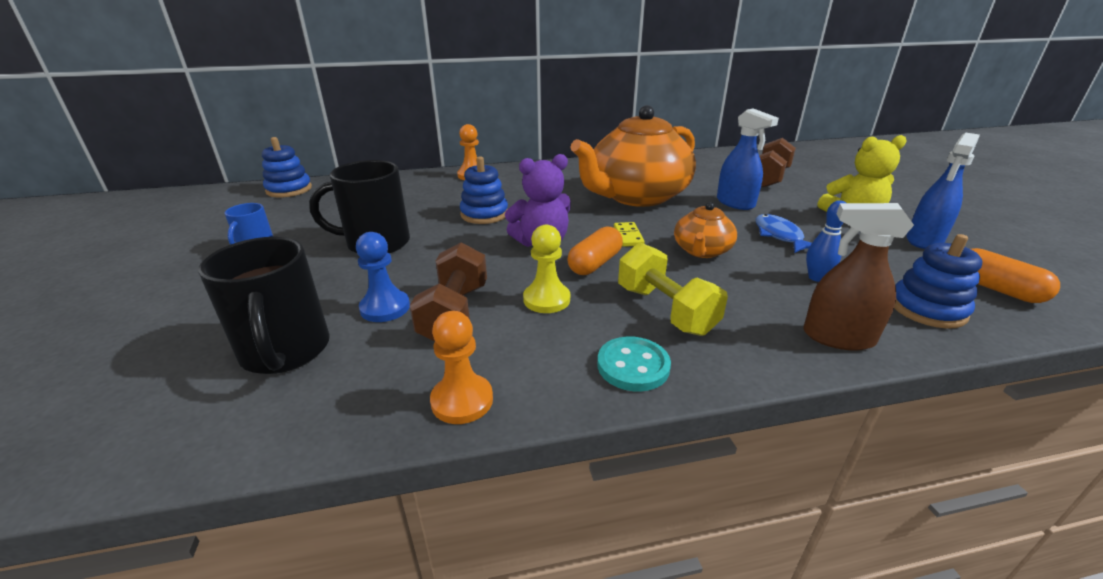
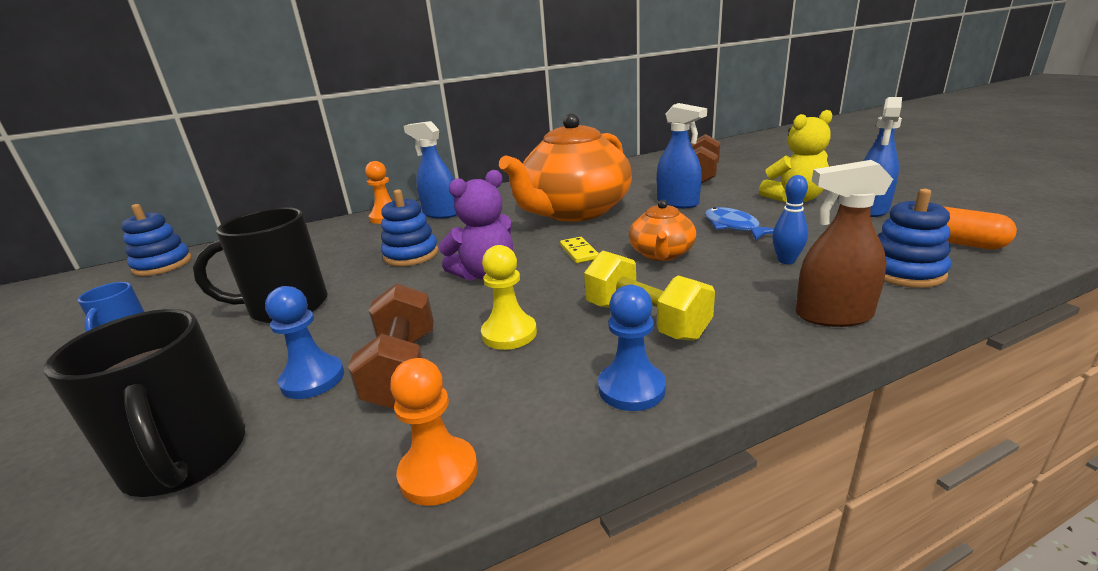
camera: 10 degrees left, 5 degrees down
orange capsule [567,226,623,275] -> none
turquoise button [597,337,671,392] -> blue pawn [598,285,666,411]
none -> blue spray bottle [404,121,457,219]

